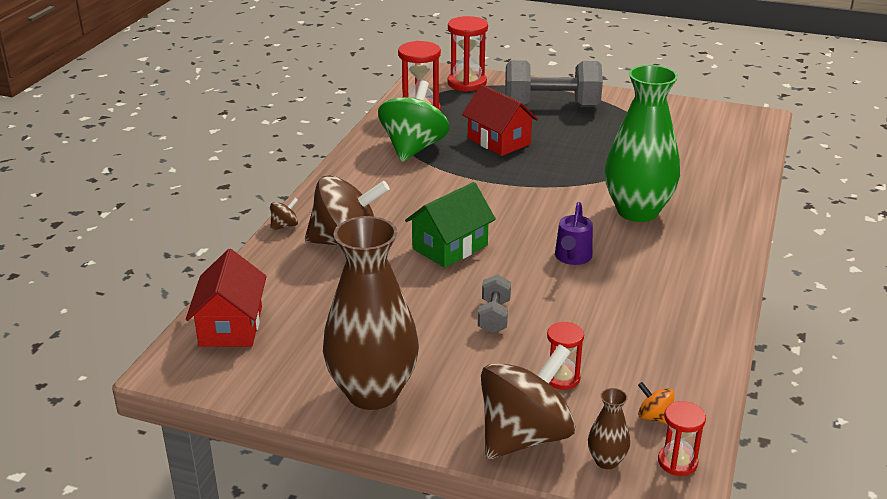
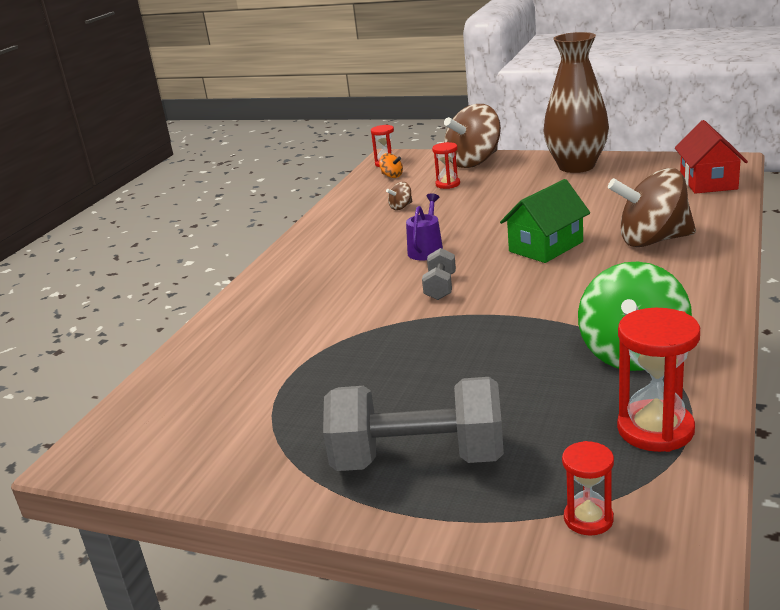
camera: 175 degrees left, 5 degrees down
brown spinning top [270,198,298,231] -> brown spinning top moved to [386,182,413,210]
red hourglass [448,16,488,92] -> red hourglass [562,441,614,536], size x0.58
red house [462,84,538,156] -> none
grey dumbbell [478,274,511,333] -> grey dumbbell moved to [422,248,456,300]
brown vase [588,388,630,469] -> none
green vase [605,65,680,222] -> none

